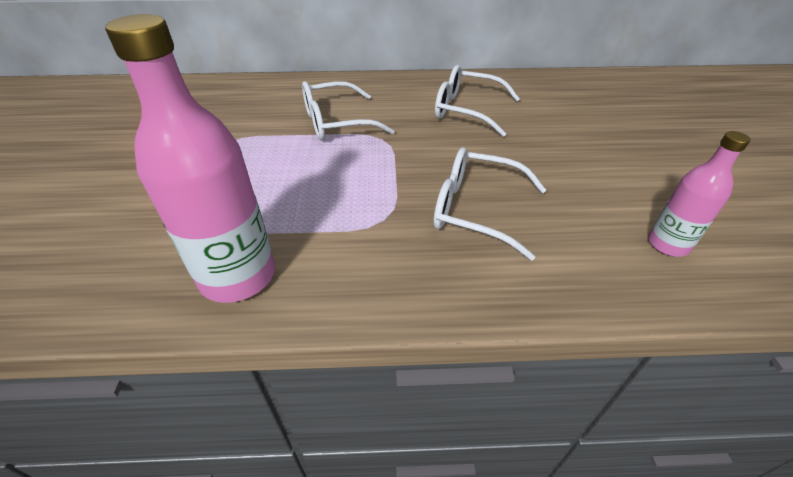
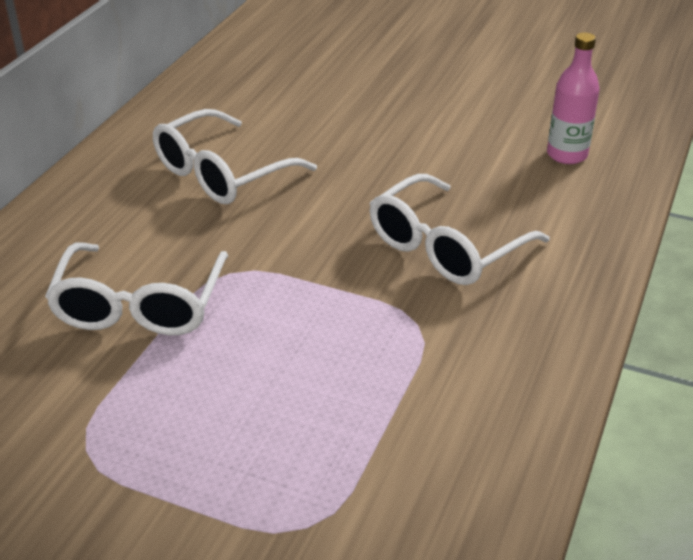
camera: 65 degrees left, 5 degrees down
pink bottle [105,14,275,303] -> none

